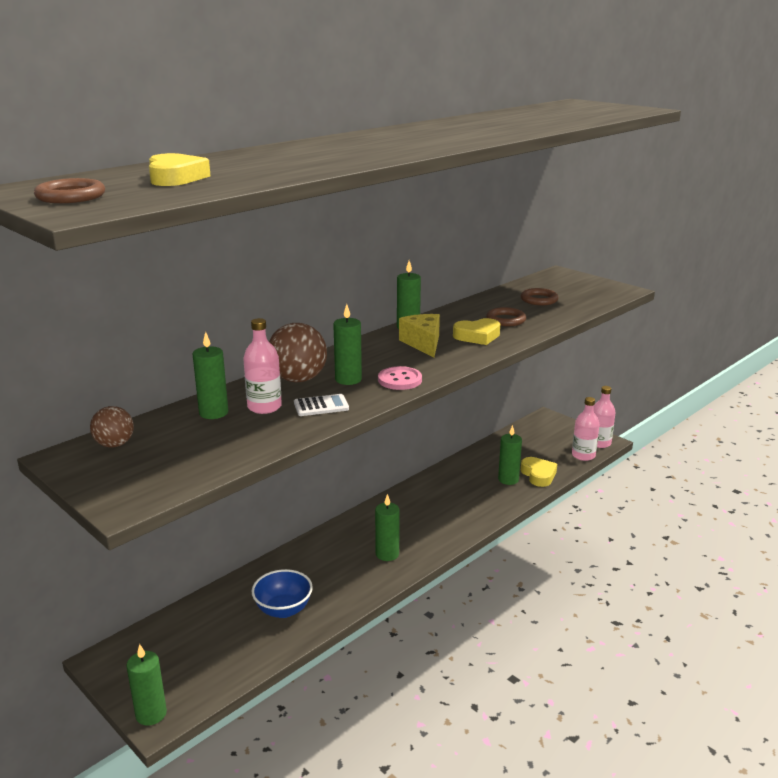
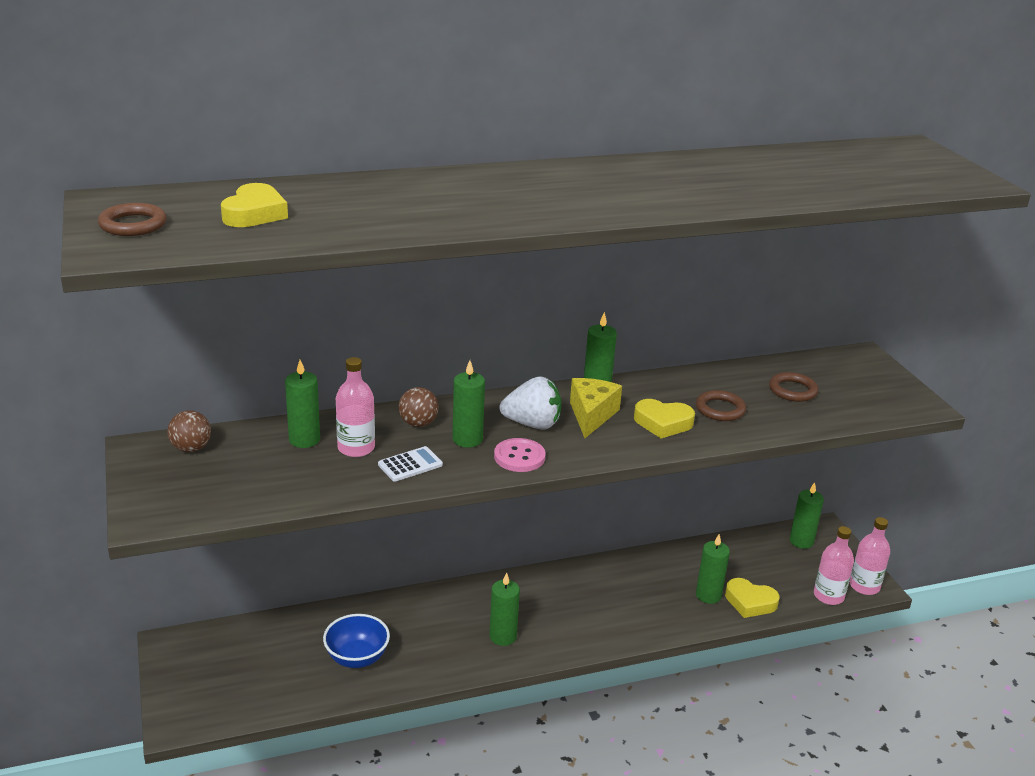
camera: 25 degrees right, 5 degrees up
green candle [127,644,167,726] -> green candle moved to [790,482,824,549]
brown ball [269,323,327,382] -> brown ball [399,387,439,427], size x0.60
white calculator [294,394,349,416] -> white calculator turned 45 degrees counterclockwise [378,446,443,482]
yellow heart [521,457,557,487] -> yellow heart turned 105 degrees clockwise [725,578,780,618]
none -> white strawberry [500,376,561,429]

